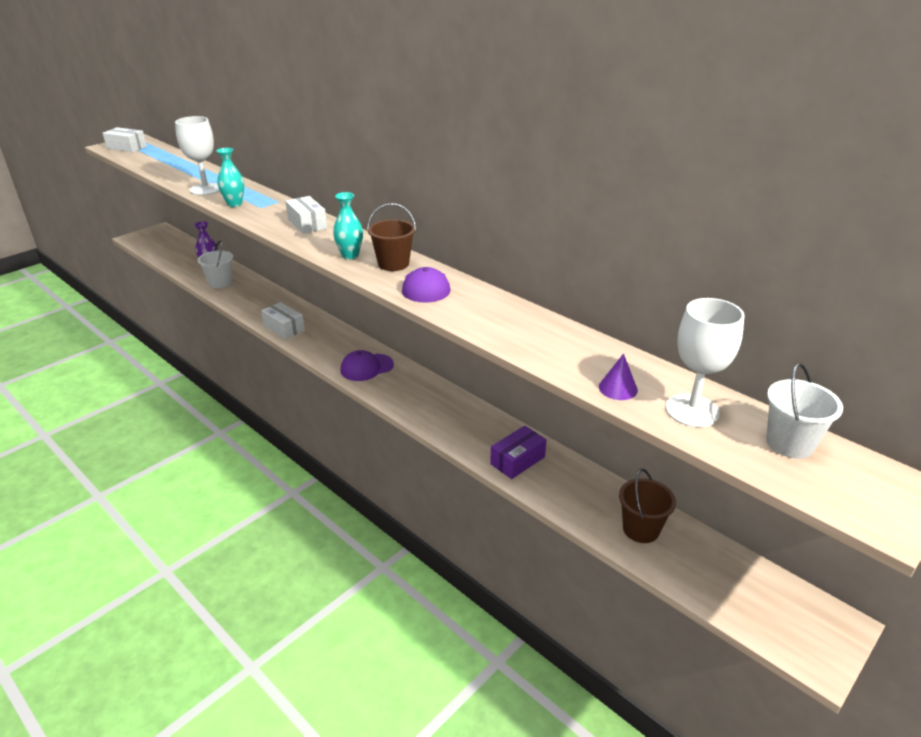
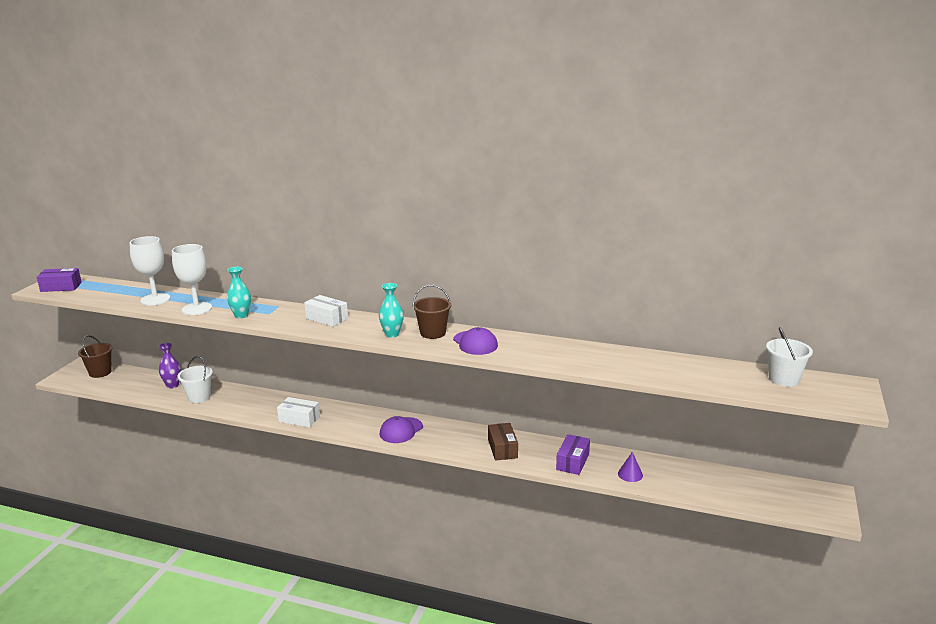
camera: 25 degrees left, 10 degrees down
white box [103,127,147,152] -> purple box [37,268,82,292]
purple cone [599,353,638,400] -> purple cone moved to [618,452,643,482]
brown bucket [619,469,676,543] -> brown bucket moved to [78,335,112,378]
white goblet [666,298,745,427] -> white goblet moved to [129,236,171,305]
none -> brown box [488,423,518,461]

